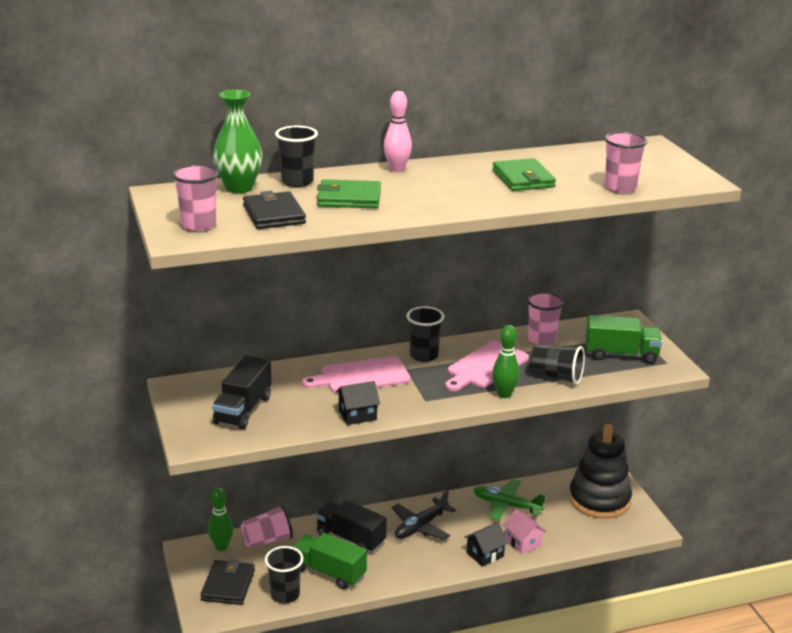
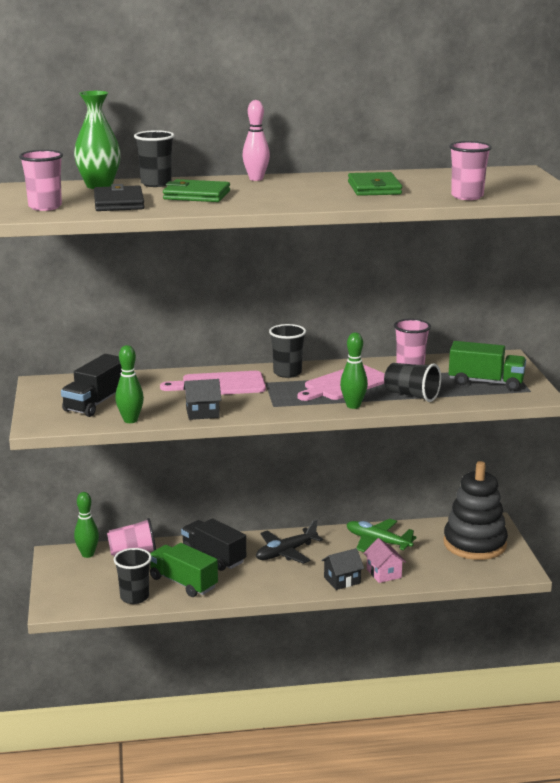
camera: 10 degrees right, 5 degrees down
black wallet [200,559,255,605] -> none
none -> green bowling pin [115,345,144,423]

